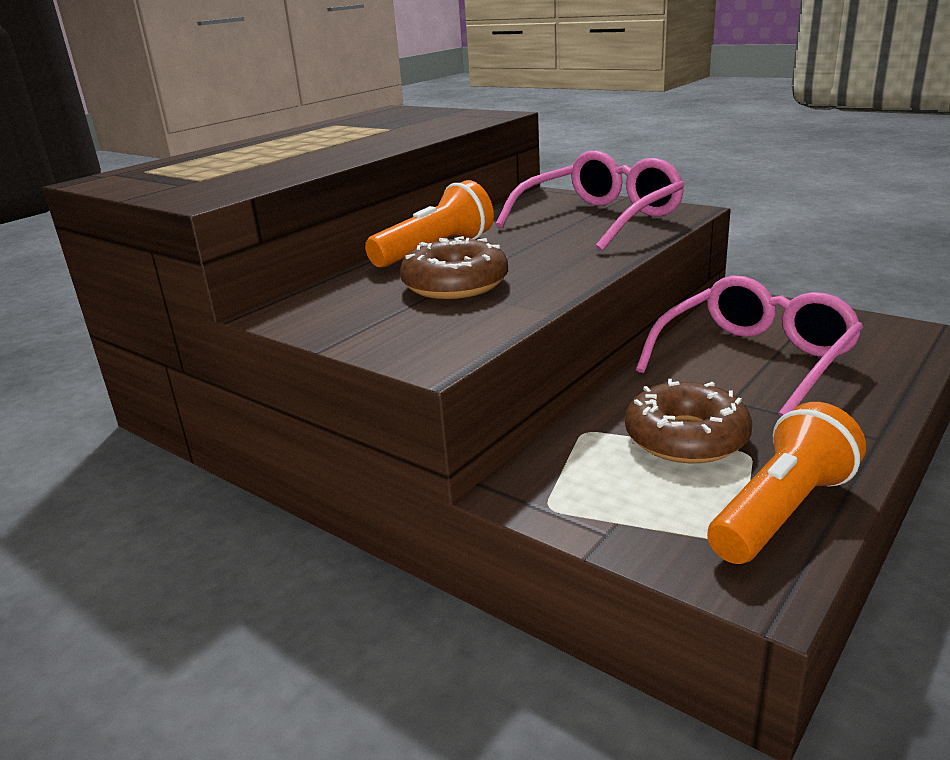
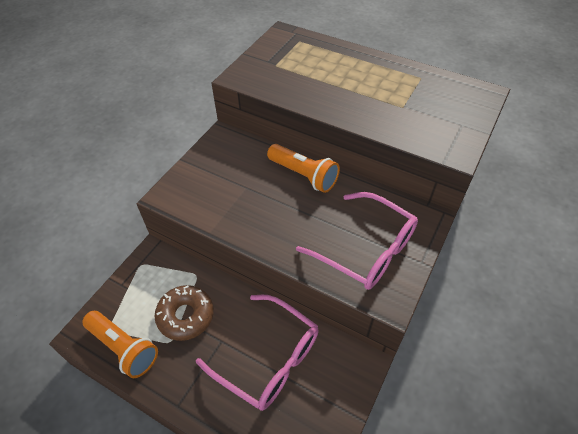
camera: 80 degrees right, 25 degrees up
brown donut [400,236,508,299] -> none

